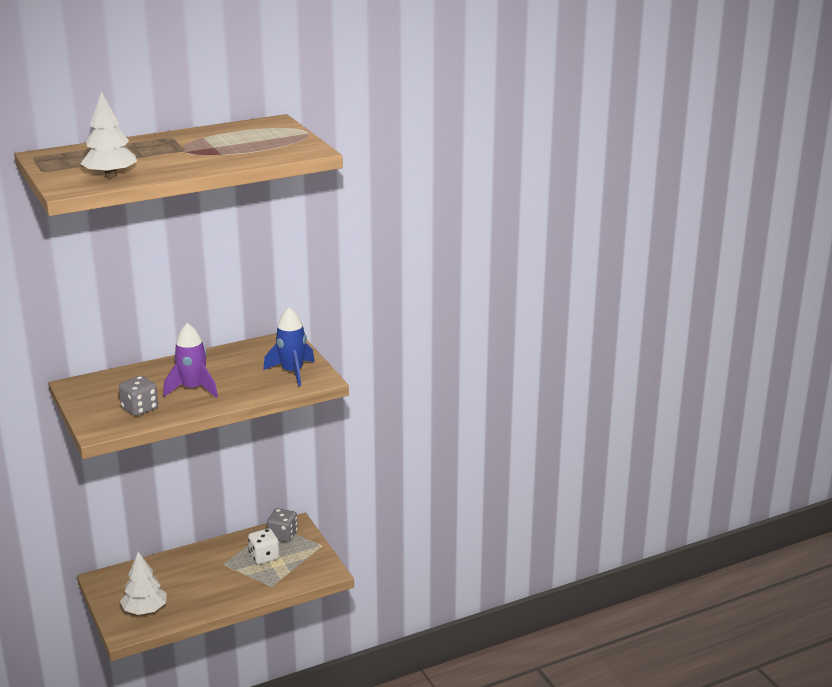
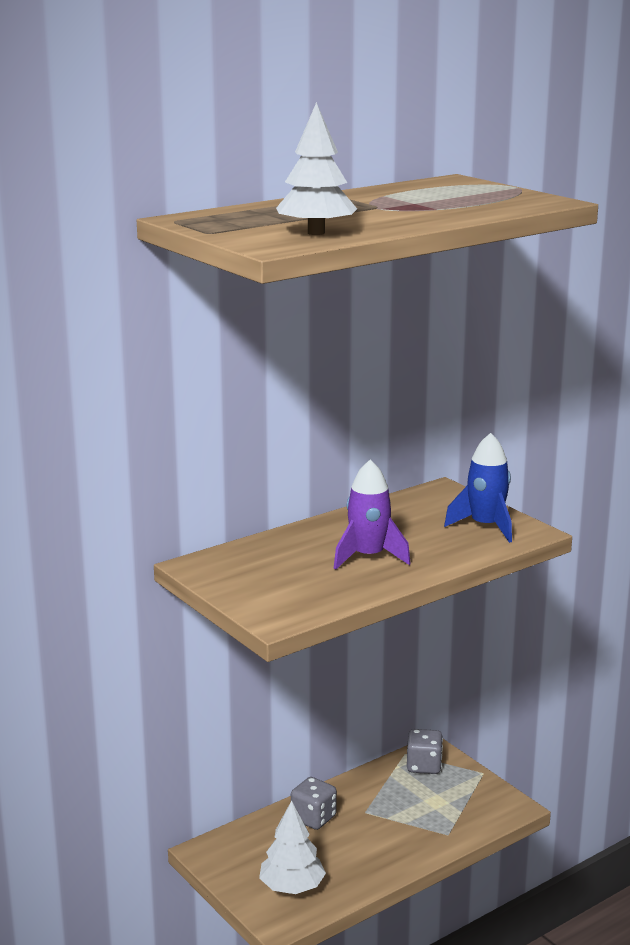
camera: 10 degrees left, 5 degrees down
grey dice [119,376,158,416] -> grey dice moved to [291,777,337,830]
white dice [248,528,279,564] -> none

